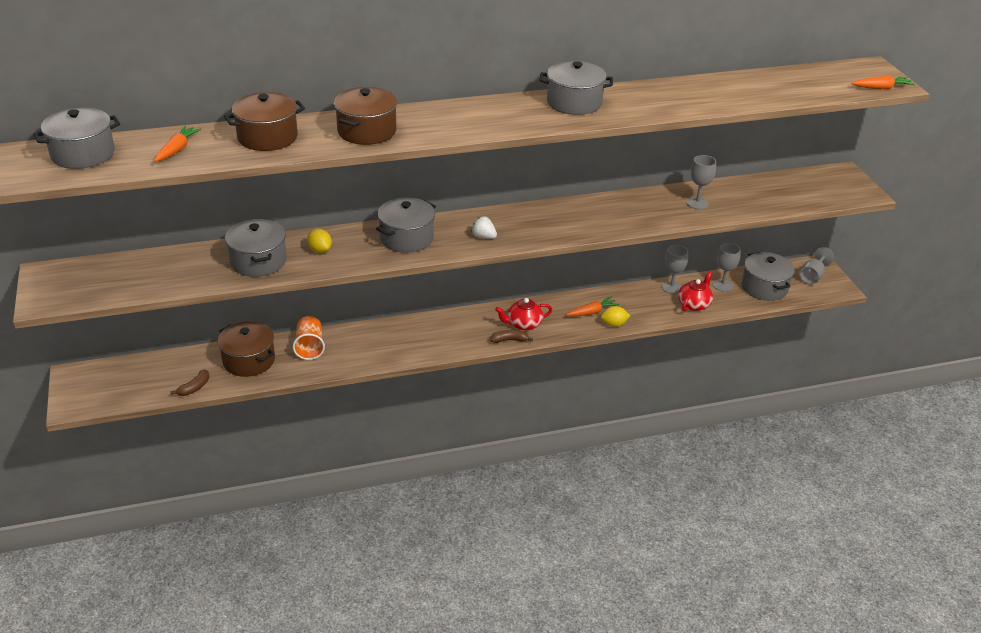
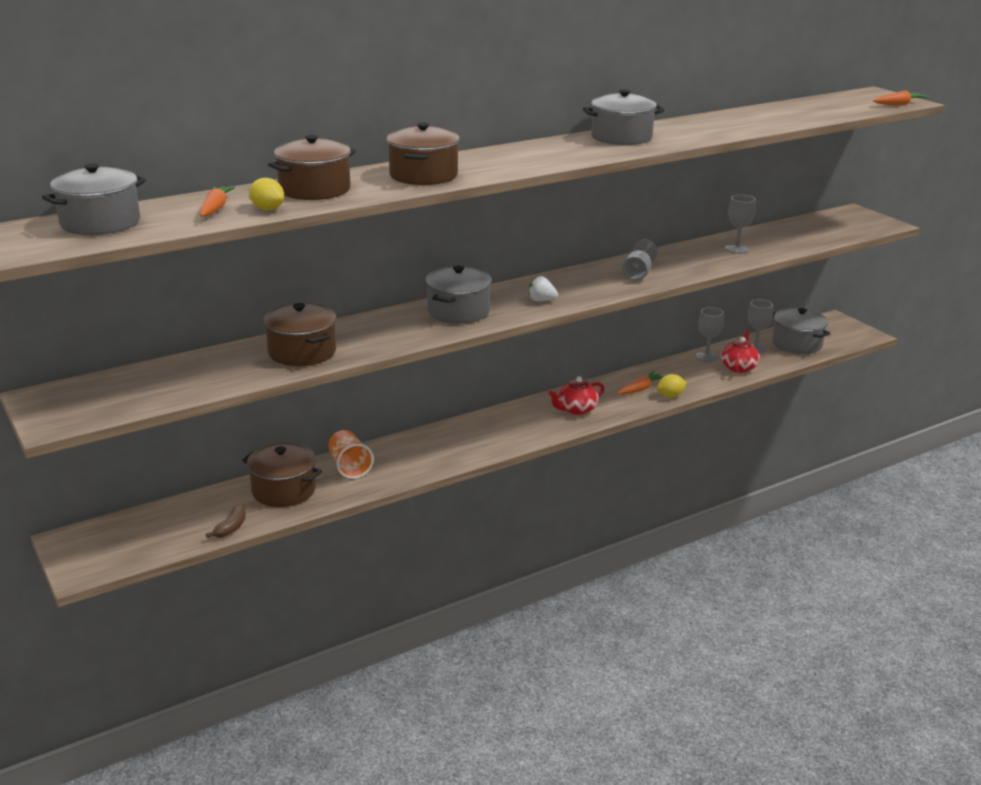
camera: 15 degrees left, 10 degrees down
grey pot [225,219,287,277] -> brown pot [263,303,336,366]
yellow lemon [307,229,332,253] -> yellow lemon moved to [249,178,284,210]
brown banana [490,330,533,343] -> none
grey goblet [799,247,834,285] -> grey goblet moved to [622,239,658,281]

